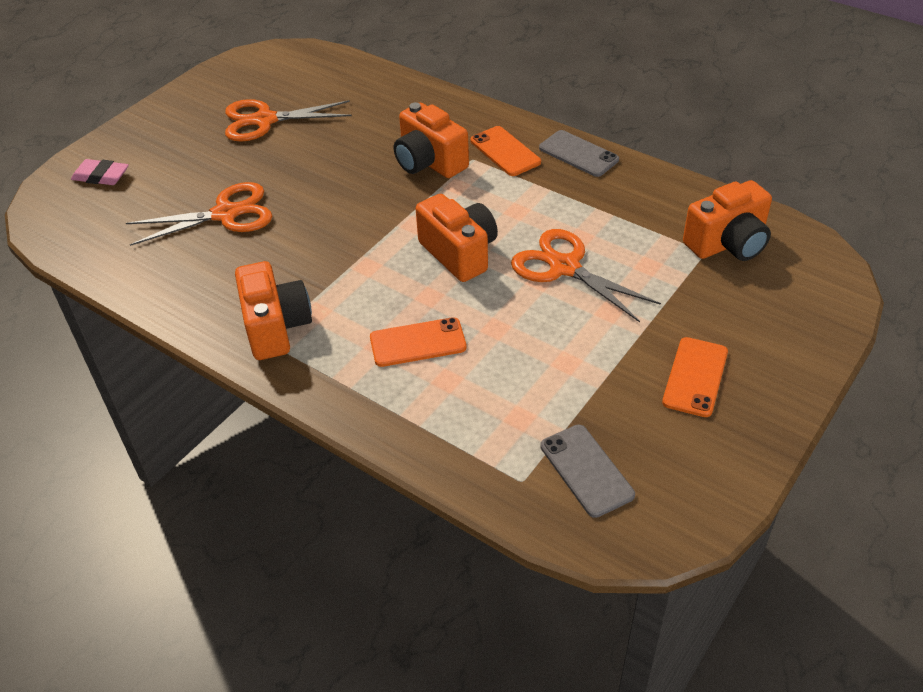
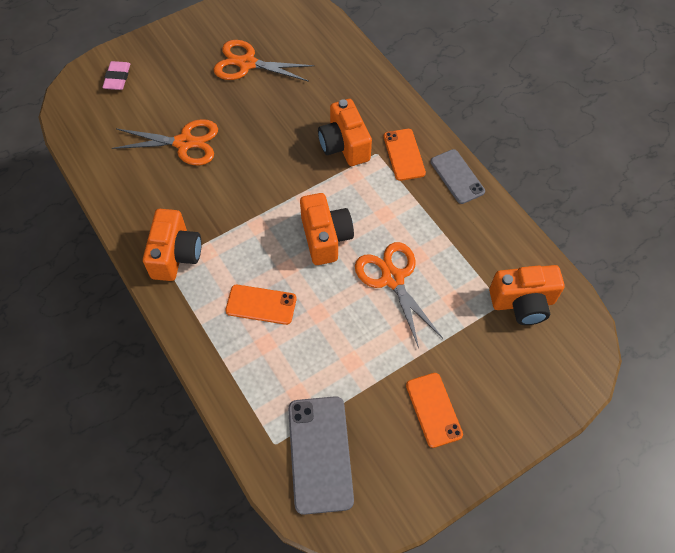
camera: 20 degrees right, 15 degrees up
pink eraser [71,159,129,185] -> pink eraser turned 60 degrees clockwise [102,61,130,90]
grey phone [540,425,635,518] -> grey phone [288,396,354,515], size x1.54
orange phone [662,337,728,417] -> orange phone turned 60 degrees counterclockwise [406,373,463,448]

